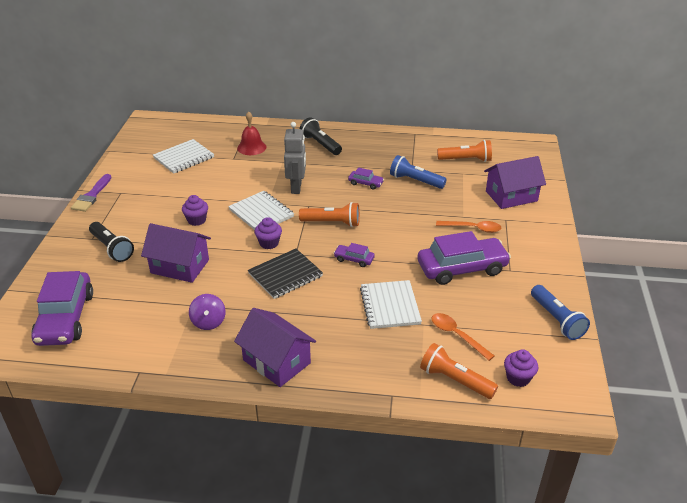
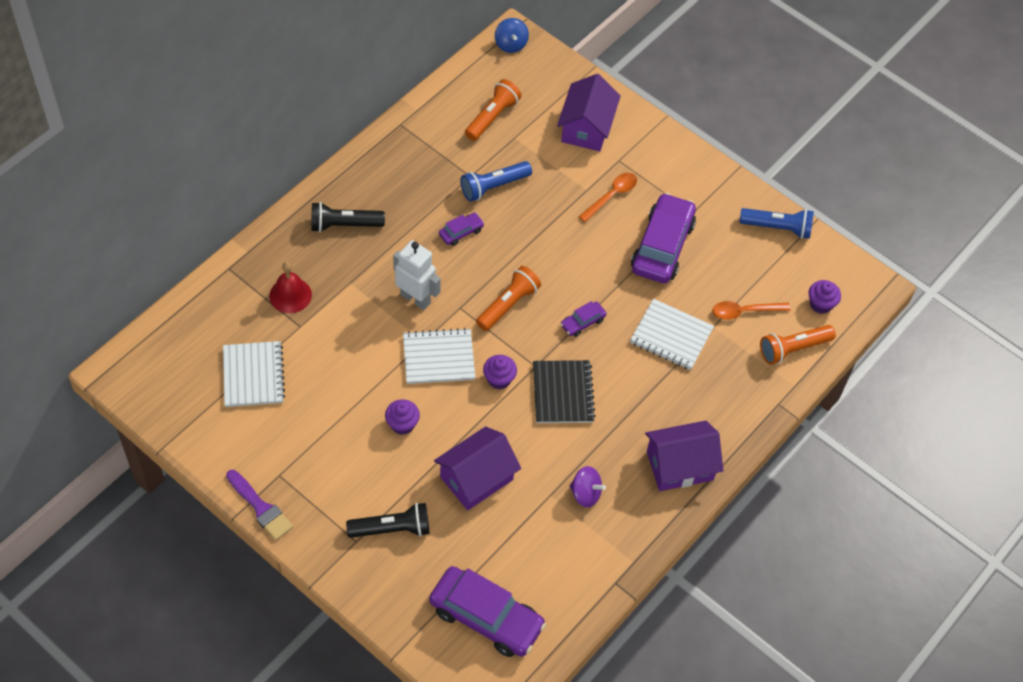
camera: 60 degrees left, 20 degrees up
grey robot [284,122,306,194] -> white robot [393,240,441,310]
none -> blue spinning top [495,18,529,53]

